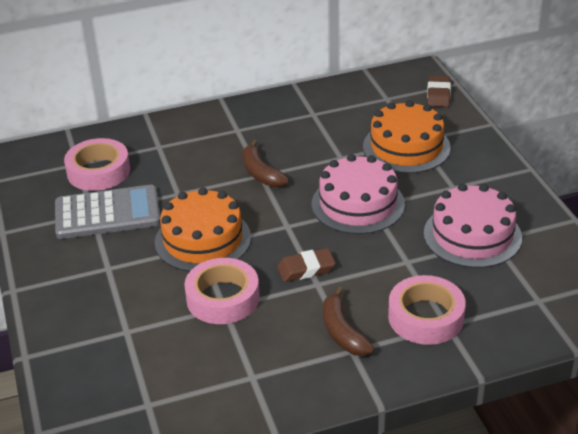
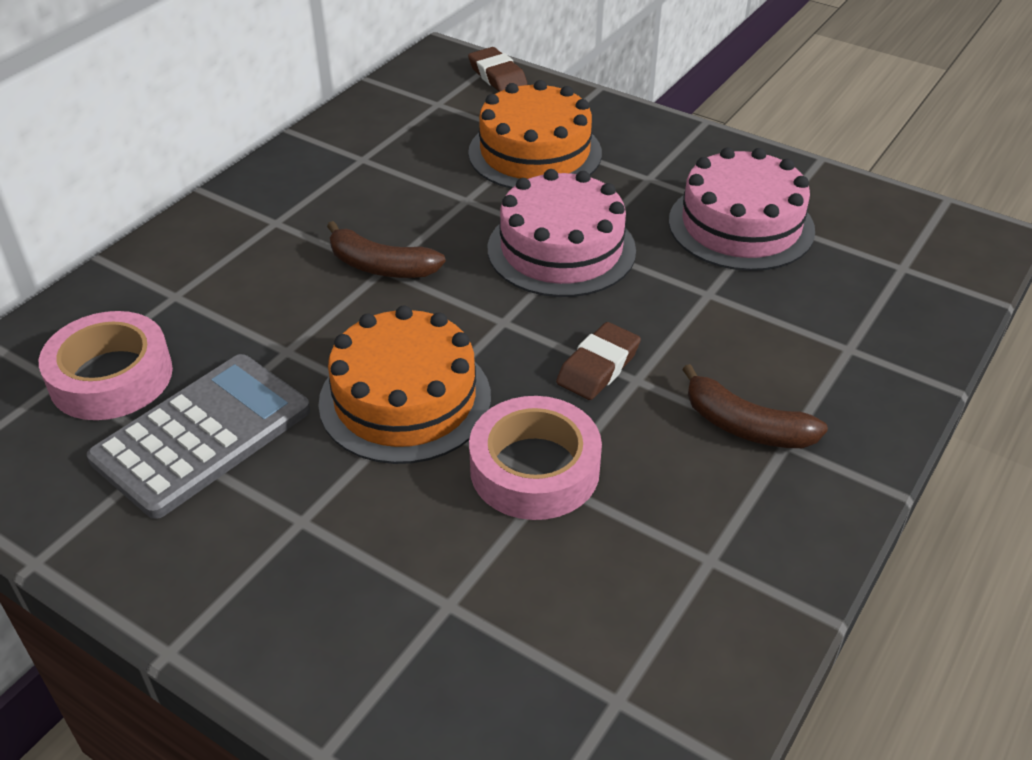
camera: 40 degrees left, 5 degrees up
pink tape [388,275,466,345] -> none

